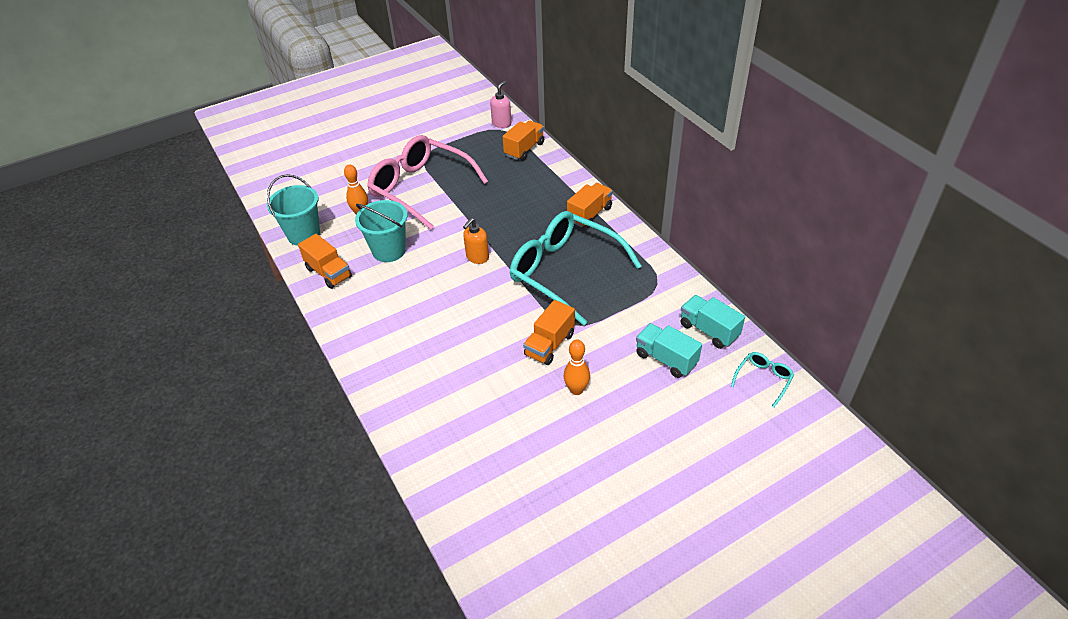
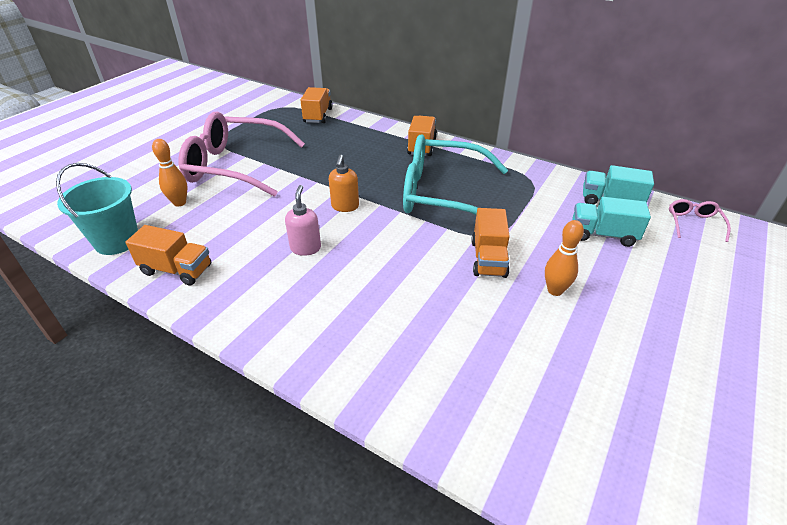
camera: 30 degrees left, 5 degrees down
turquoise bucket [355,200,407,262] -> none
pink soap dispenser [490,81,511,128] -> pink soap dispenser moved to [285,185,321,256]
turquoise glasses [731,352,794,407] -> pink glasses [669,199,731,242]

